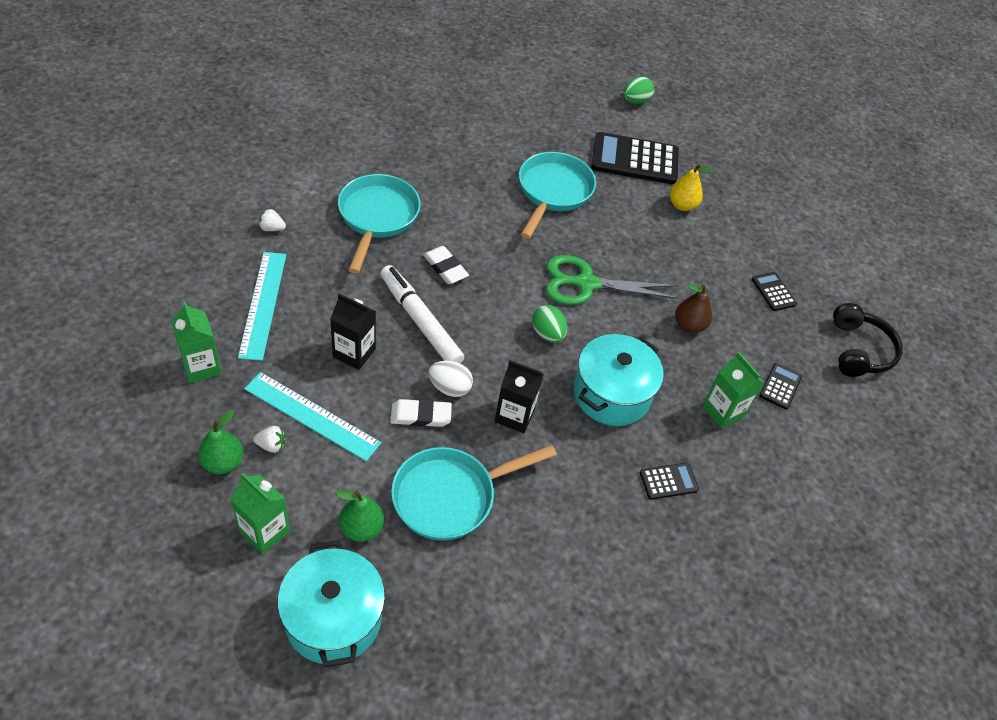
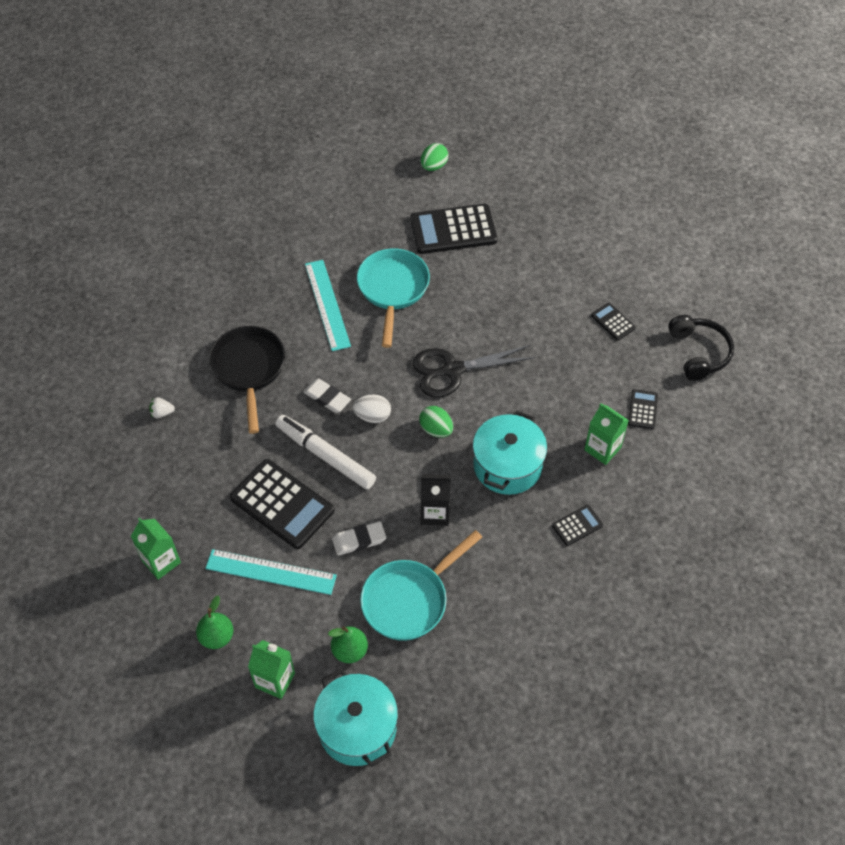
camera: 10 degrees left, 5 degrees up
turquoise ruler [238,252,286,361] -> turquoise ruler moved to [305,260,351,351]
white strawberry [253,426,285,453] -> none
black carton [330,293,376,370] -> black calculator [230,459,334,549]
turquoise pan [338,174,421,274] -> black pan [209,326,285,434]
white egg [429,361,473,397] -> white egg moved to [353,394,391,423]
green scissors [546,255,679,305] -> black scissors [413,345,535,398]
yellow pear [670,164,714,211] -> none
brown pear [675,284,712,333] -> none

